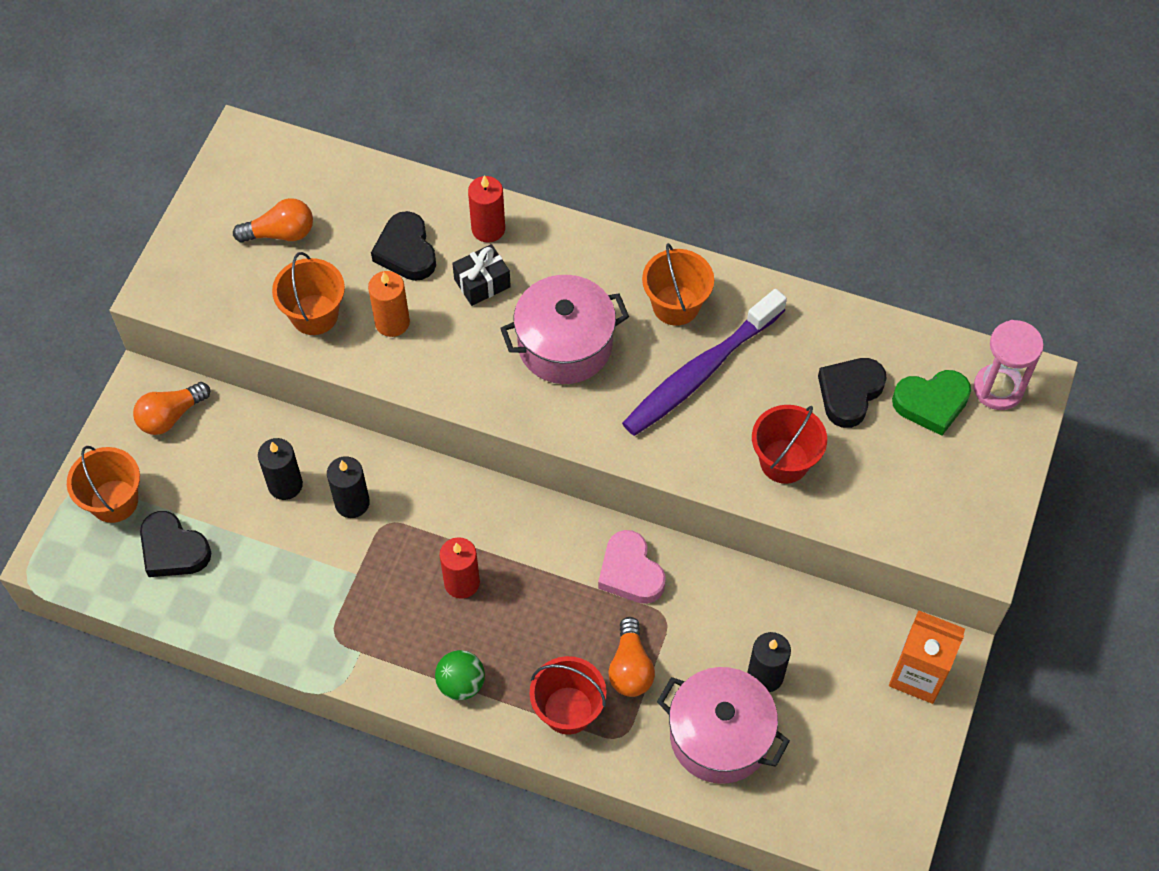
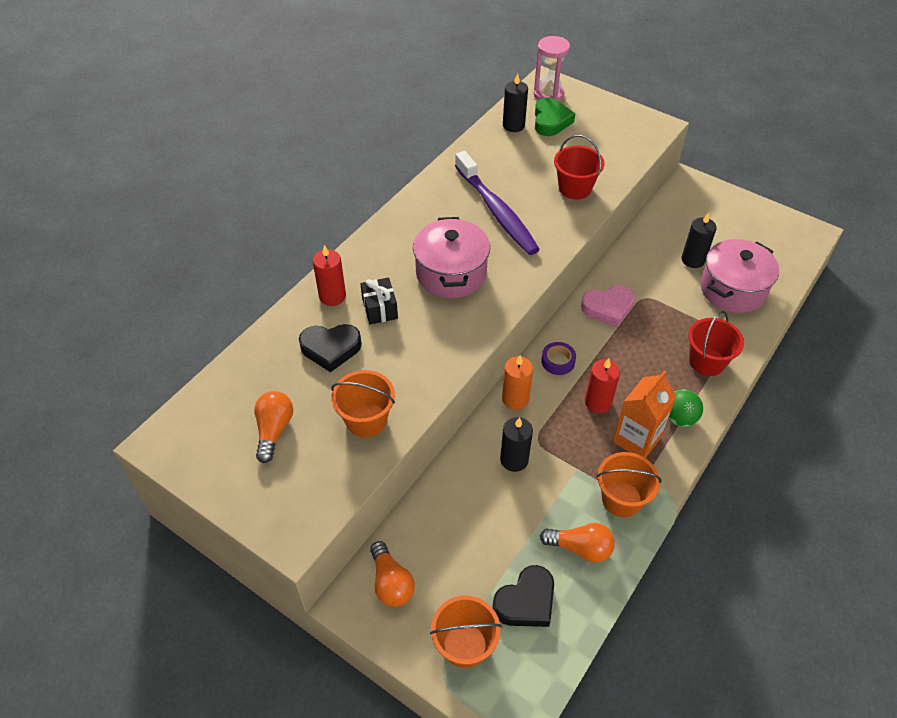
camera: 75 degrees left, 10 degrees down
black candle [258,438,303,500] -> black candle moved to [503,73,528,132]
orange candle [368,271,410,337] -> orange candle moved to [502,355,533,410]
orange light bulb [608,617,655,697] -> orange light bulb moved to [540,523,615,563]
orange bucket [642,243,714,326] -> orange bucket moved to [596,452,662,517]
black heart [818,358,887,428] -> none
orange carton [889,610,965,704] -> orange carton moved to [613,370,677,458]
none -> purple tape [541,342,576,375]

